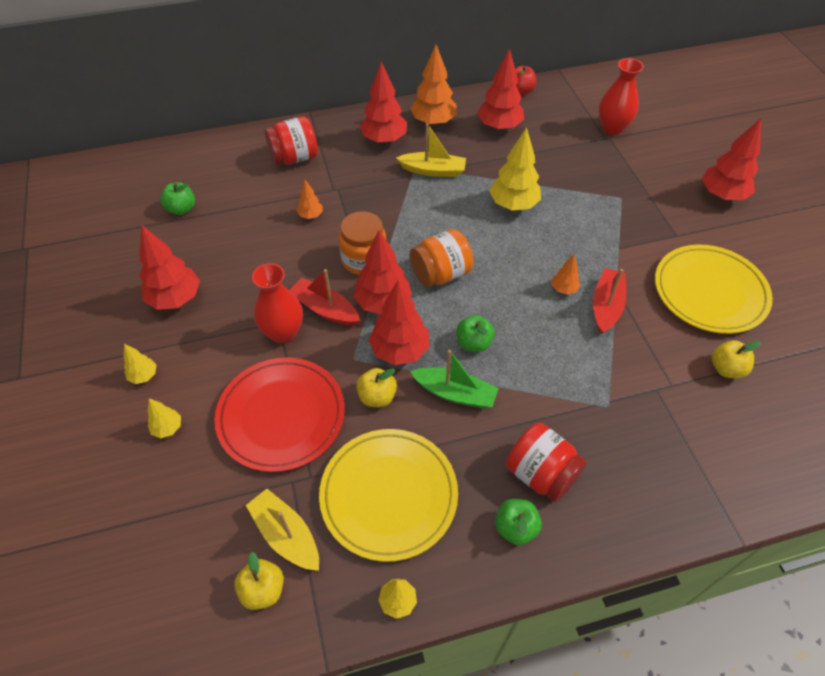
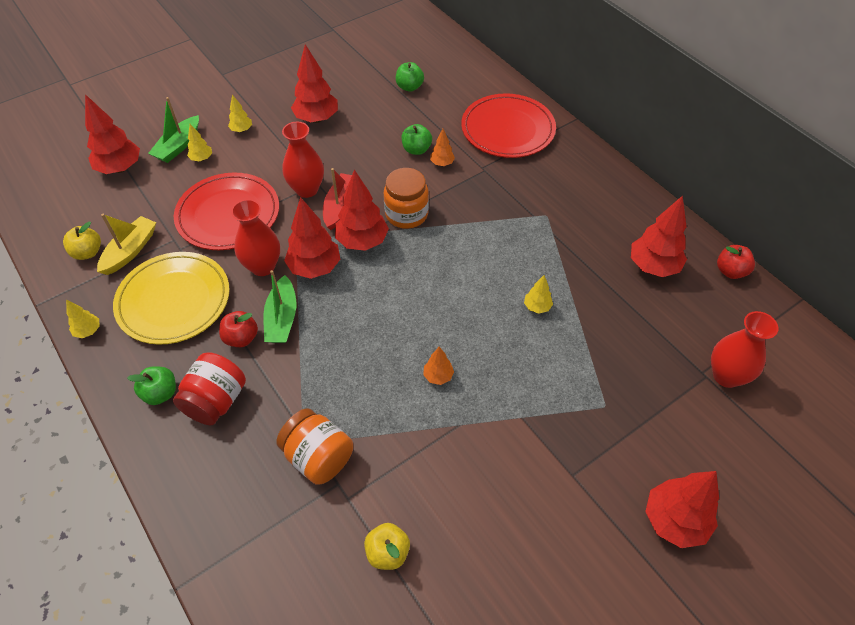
camera: 70 degrees right, 0 degrees up
red jar [265,116,318,165] -> red plate [461,93,556,158]
yellow apple [356,368,397,407] -> red vase [231,199,280,276]
red tree [360,62,407,144] -> red tree moved to [85,94,140,174]
yellow boat [396,123,466,177] -> none
orange tree [410,45,456,126] -> none
orange jar [410,229,473,287] -> orange jar moved to [276,408,353,485]
green apple [456,315,495,352] -> green apple moved to [402,124,432,155]
yellow tree [489,127,541,210] -> yellow tree [524,275,553,314], size x0.51
red boat [593,268,626,334] -> none
yellow plate [655,244,773,334] -> none
none -> green boat [148,97,199,163]
none -> red apple [219,311,258,347]

